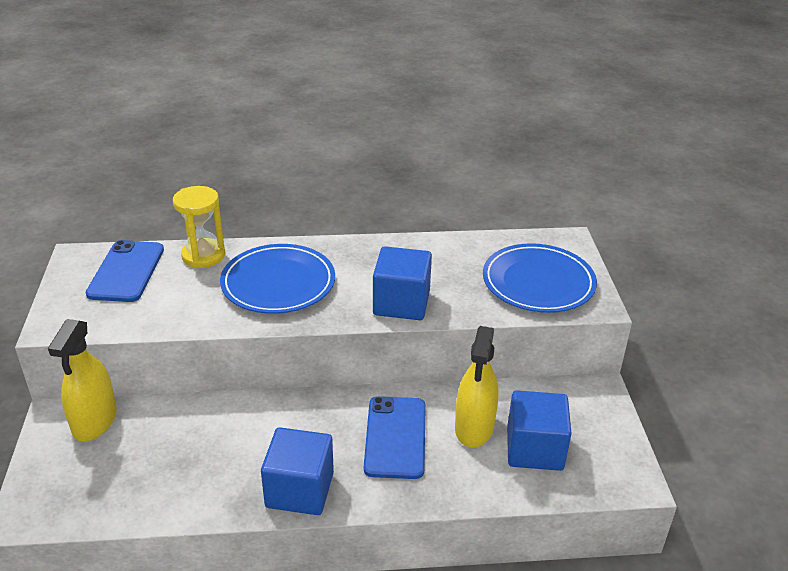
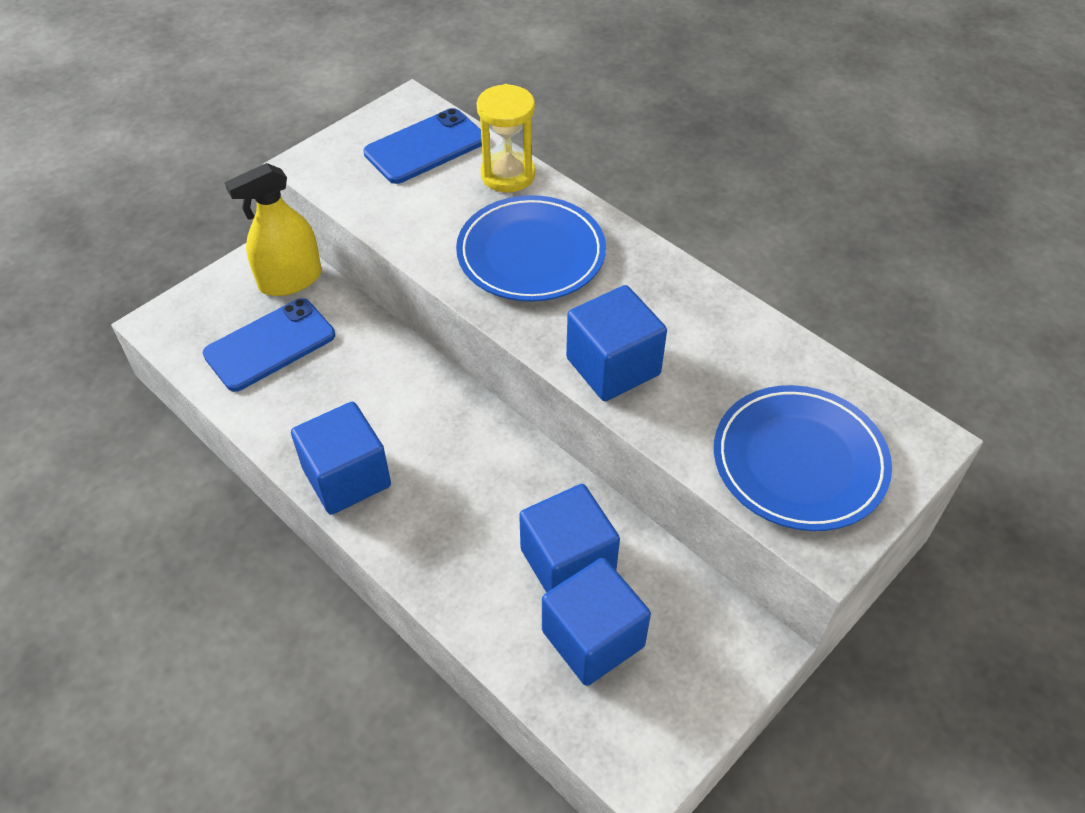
camera: 50 degrees right, 15 degrees up
blue phone [364,396,426,479] -> blue phone moved to [203,298,335,392]
yellow spray bottle [455,326,499,448] -> blue cube [519,484,620,593]

